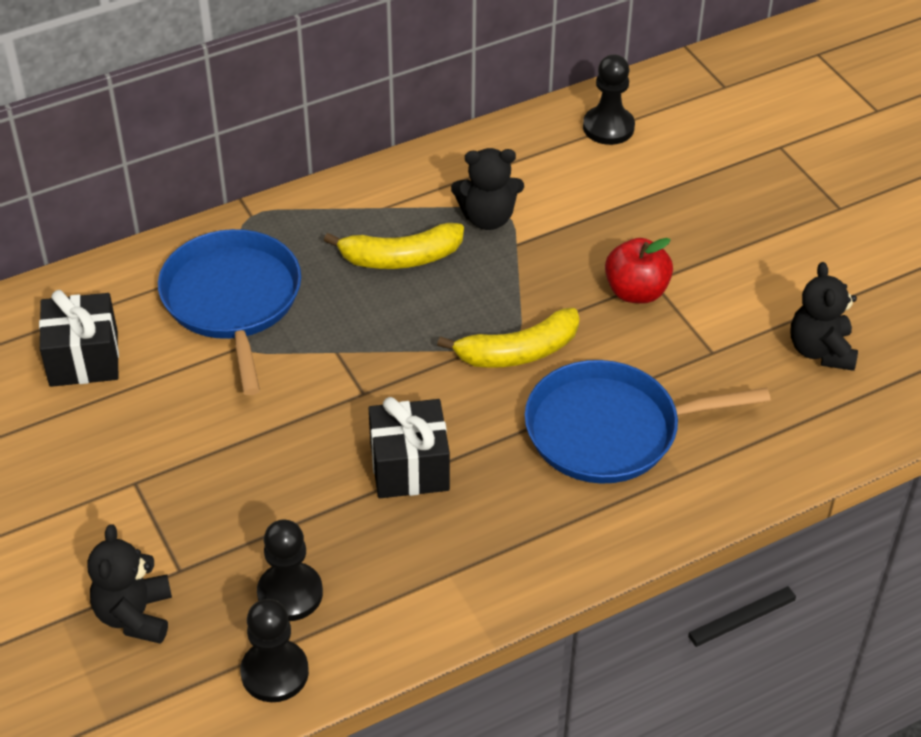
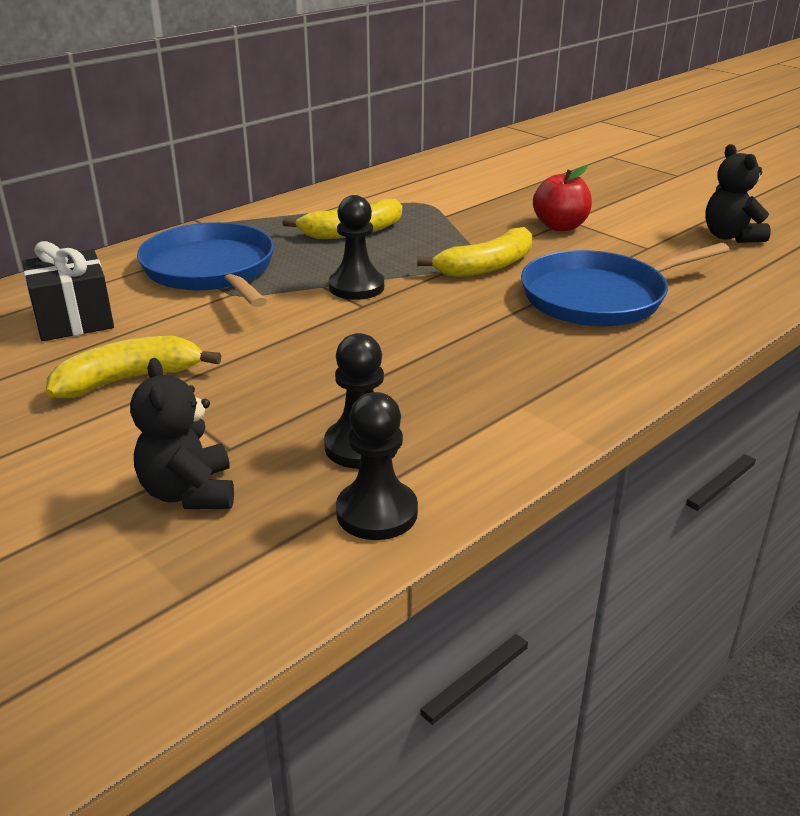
camera: 15 degrees left, 15 degrees down
black gift [369,397,450,498] -> none
black teddy bear [451,148,524,230] -> none
black pawn [583,54,635,145] -> black pawn moved to [329,195,384,300]
none -> yellow banana [46,336,221,398]

